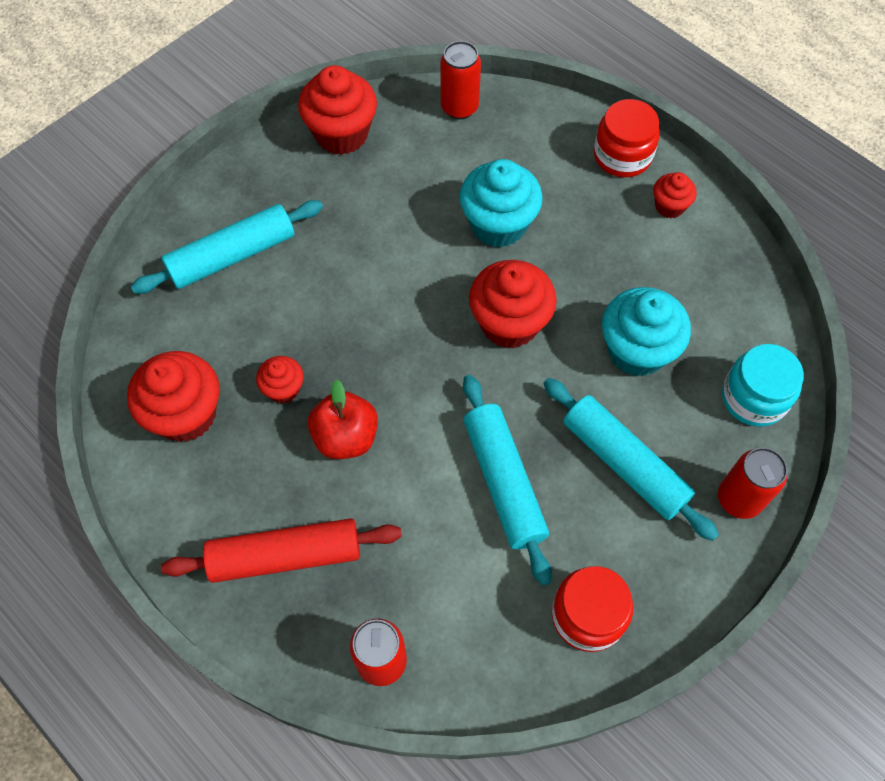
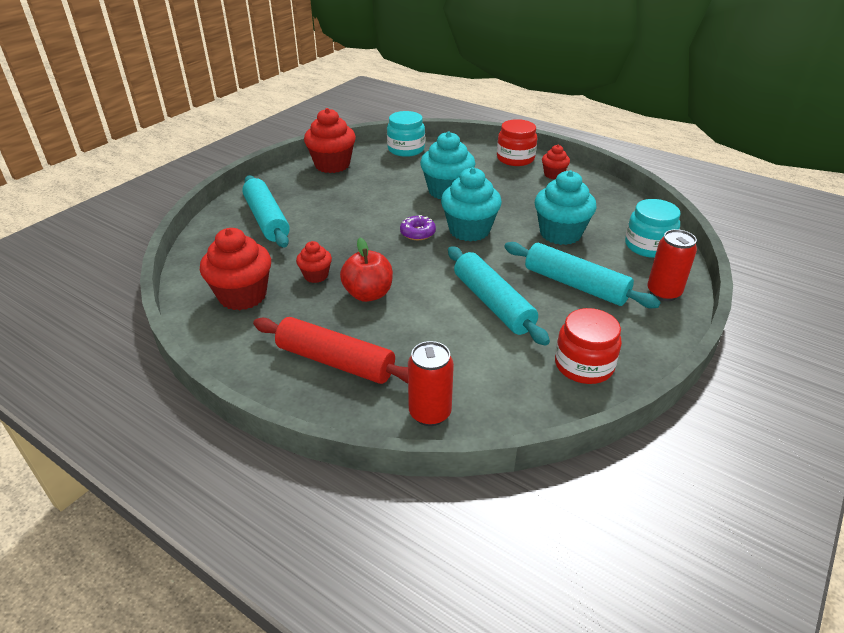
camera: 10 degrees left, 25 degrees down
turquoise rolling pin [131,200,323,294] -> turquoise rolling pin turned 75 degrees counterclockwise [242,175,290,248]
red rolling pin [161,519,402,583] -> red rolling pin turned 45 degrees clockwise [253,317,408,384]
red can [440,41,481,119] -> turquoise jar [387,111,425,157]
red cupcake [469,260,557,349] -> turquoise cupcake [441,167,502,242]
none -> purple donut [400,215,436,240]

